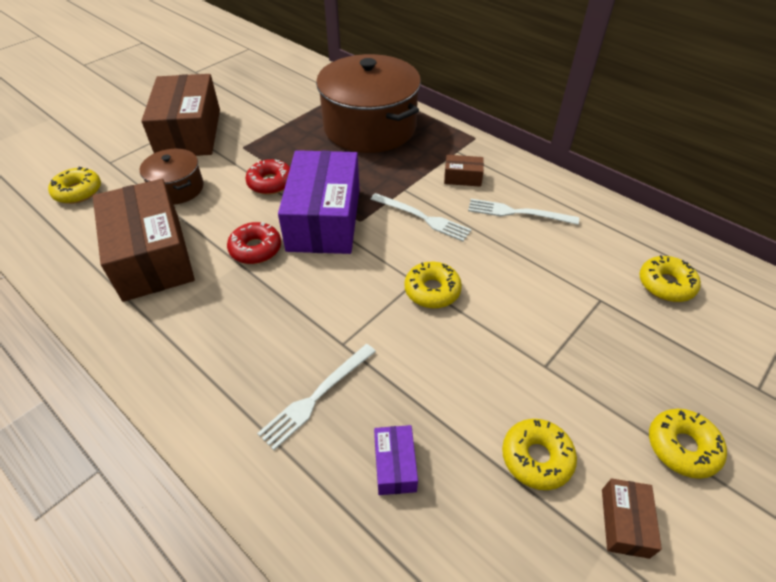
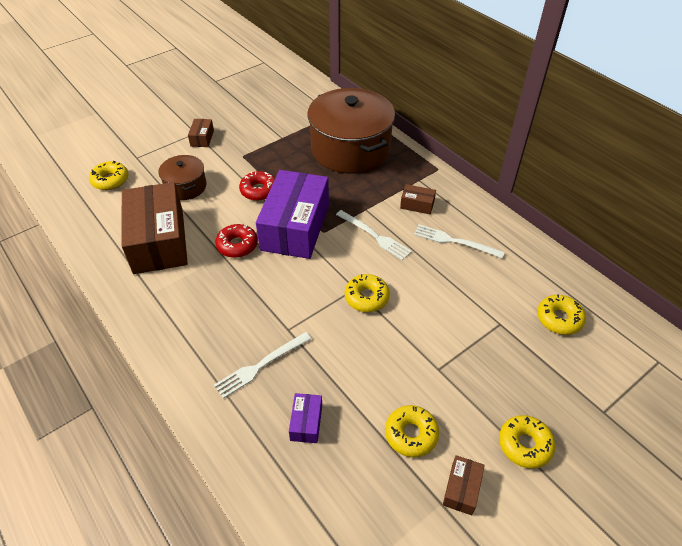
camera: 10 degrees right, 0 degrees up
brown box [141,74,220,156] -> brown box [188,119,214,147], size x0.41

